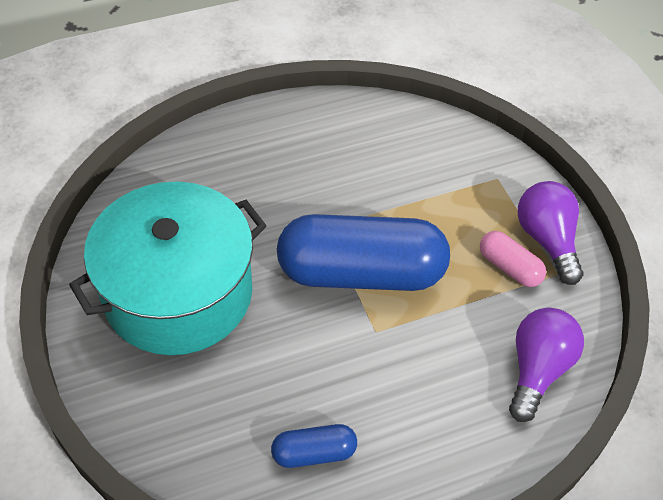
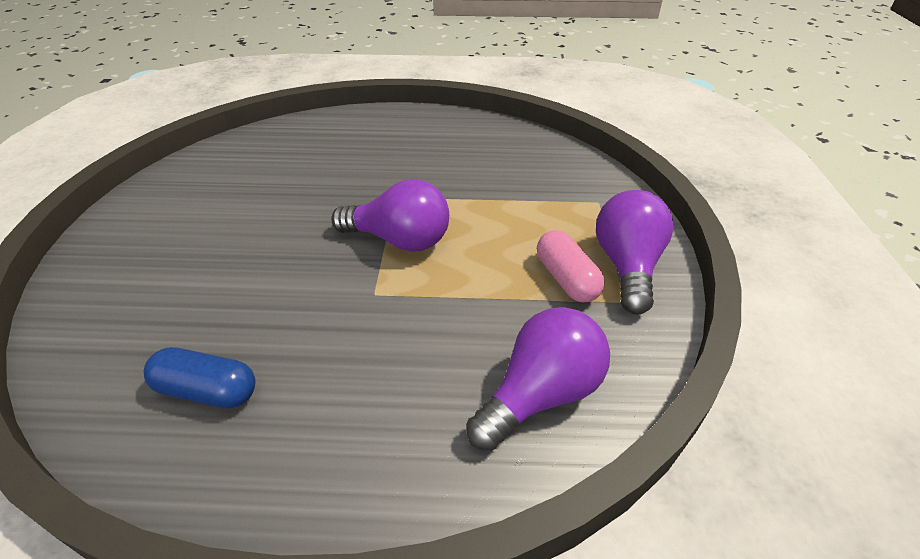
camera: 25 degrees right, 10 degrees down
turquoise pot [69,182,267,355] -> none
blue capsule [277,214,450,291] -> purple light bulb [331,179,449,252]

